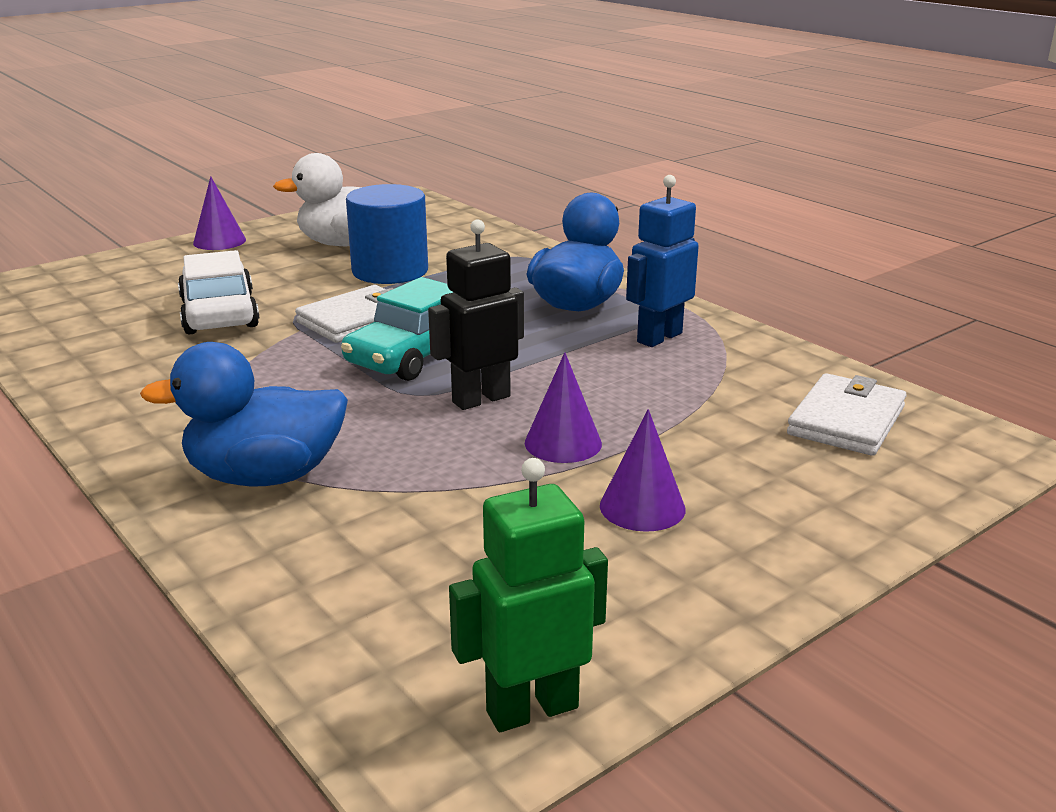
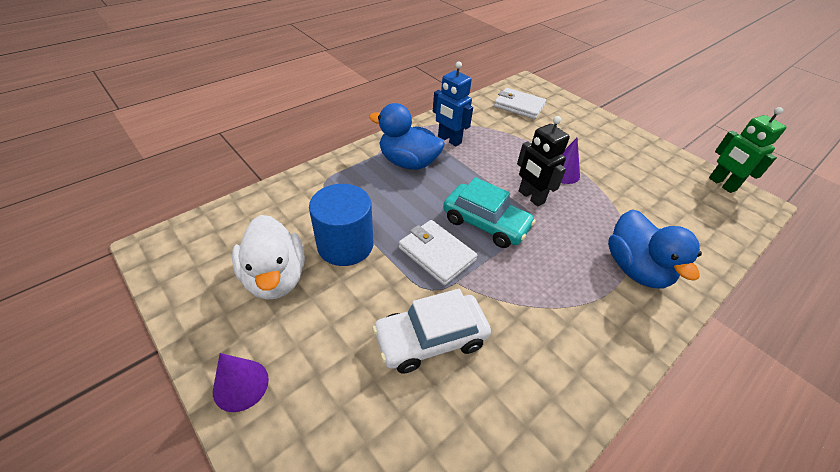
camera: 95 degrees left, 20 degrees up
purple cone [600,409,685,532] -> none

